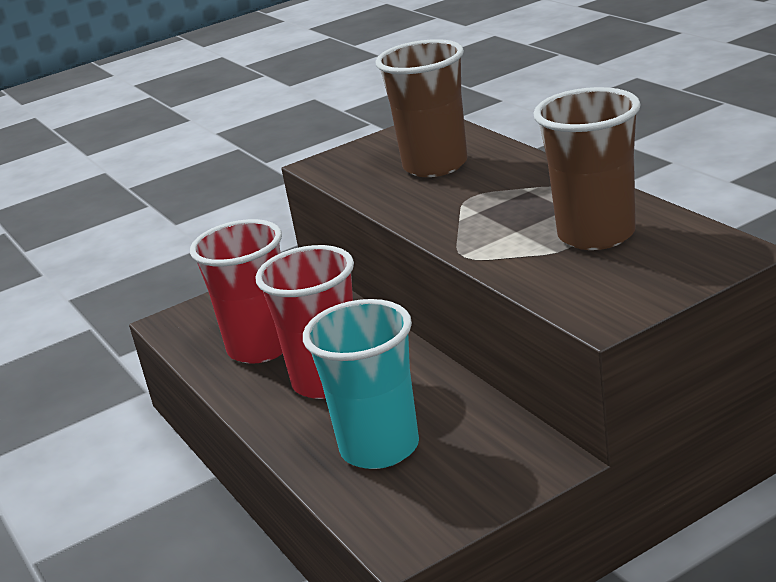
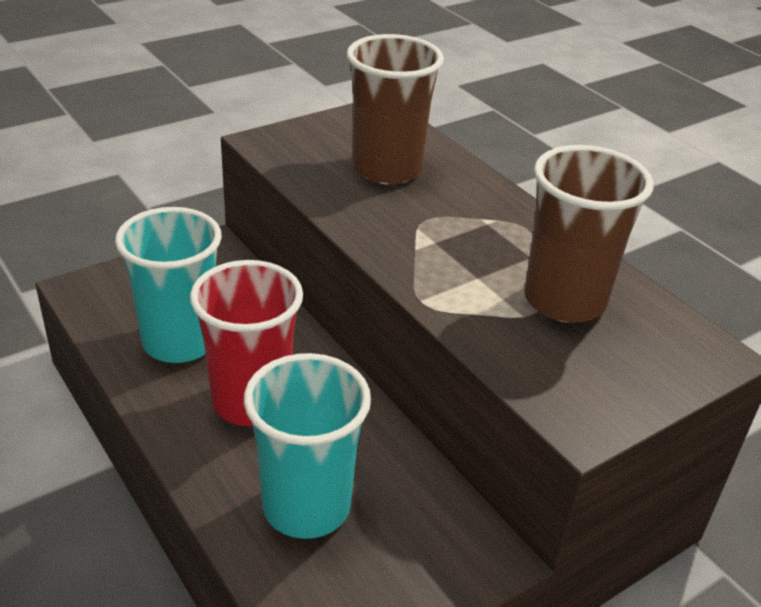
camera: 10 degrees left, 10 degrees up
red cup [190,219,283,364] -> turquoise cup [115,207,222,363]

